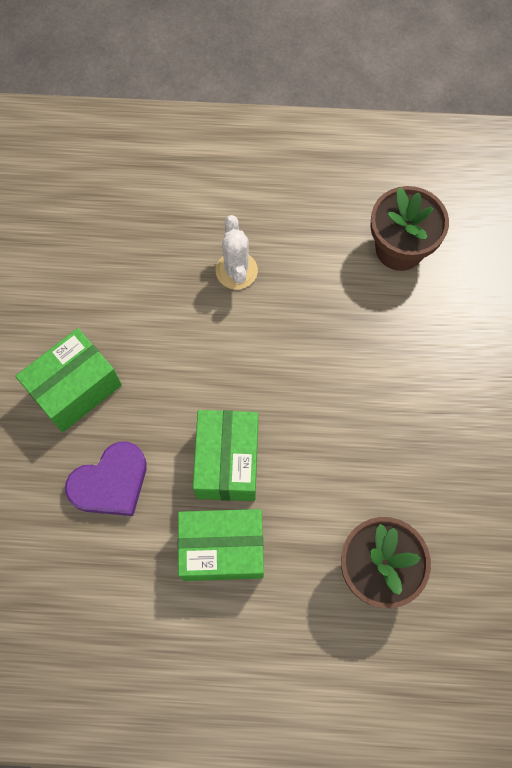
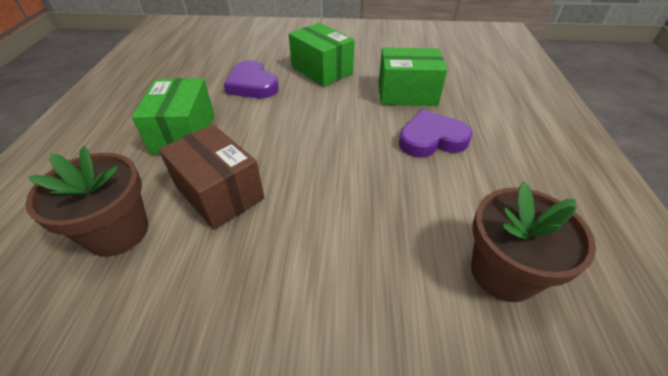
camera: 90 degrees right, 25 degrees down
green box [193,410,258,501] -> green box moved to [379,47,447,106]
white cactus [216,215,258,290] -> purple heart [399,110,473,157]
none -> brown box [159,124,264,230]

